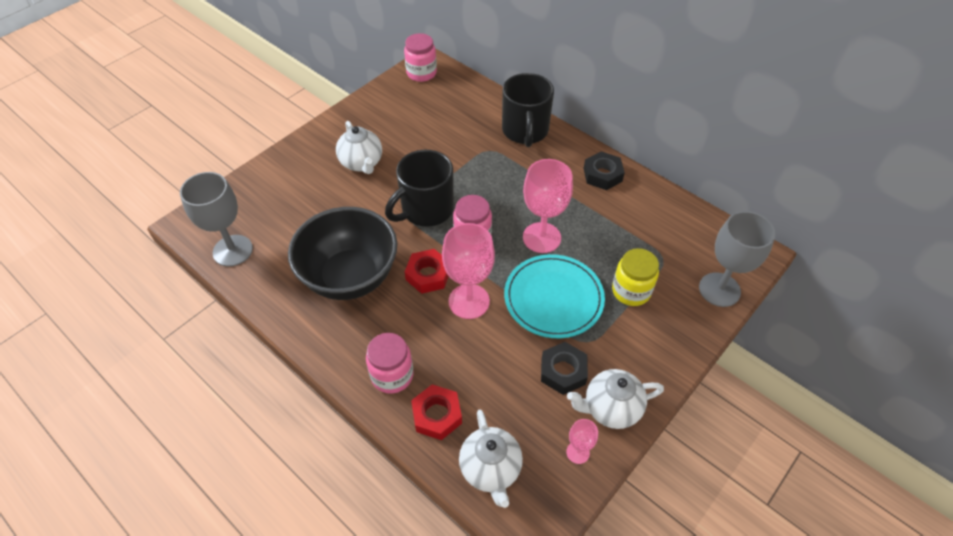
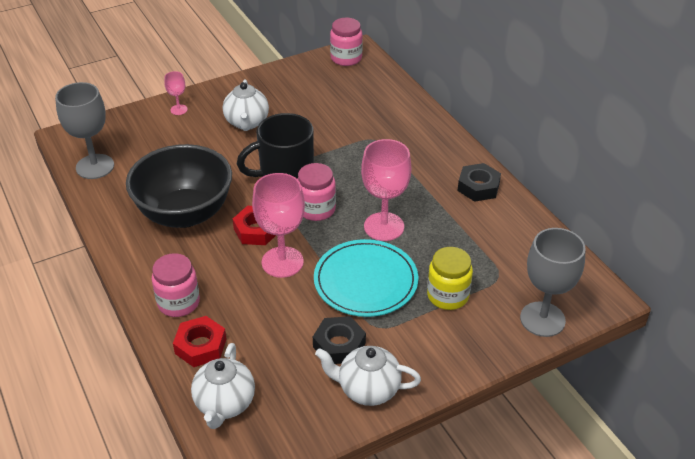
camera: 20 degrees right, 10 degrees down
black mug [502,73,554,147] -> none
pink goblet [566,419,598,464] -> pink goblet moved to [164,71,188,115]

